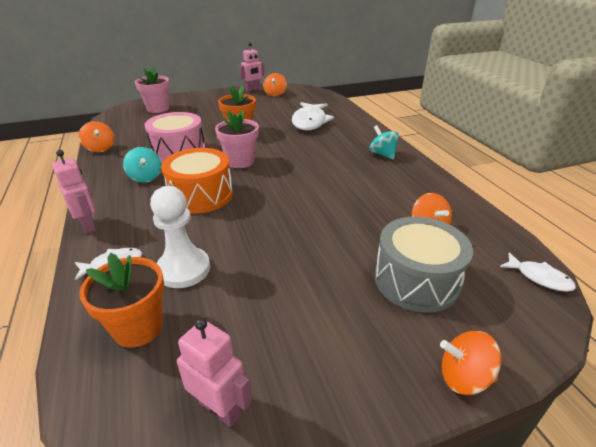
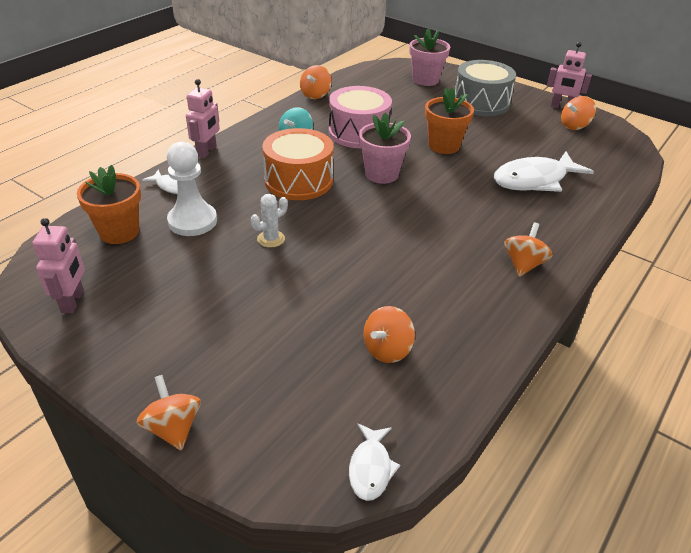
camera: 55 degrees right, 5 degrees up
turquoise spinning top [369,125,399,159] -> orange spinning top [504,222,553,277]
grey drum [375,217,473,313] -> grey drum moved to [455,60,516,116]
none -> white cactus [251,194,288,248]

